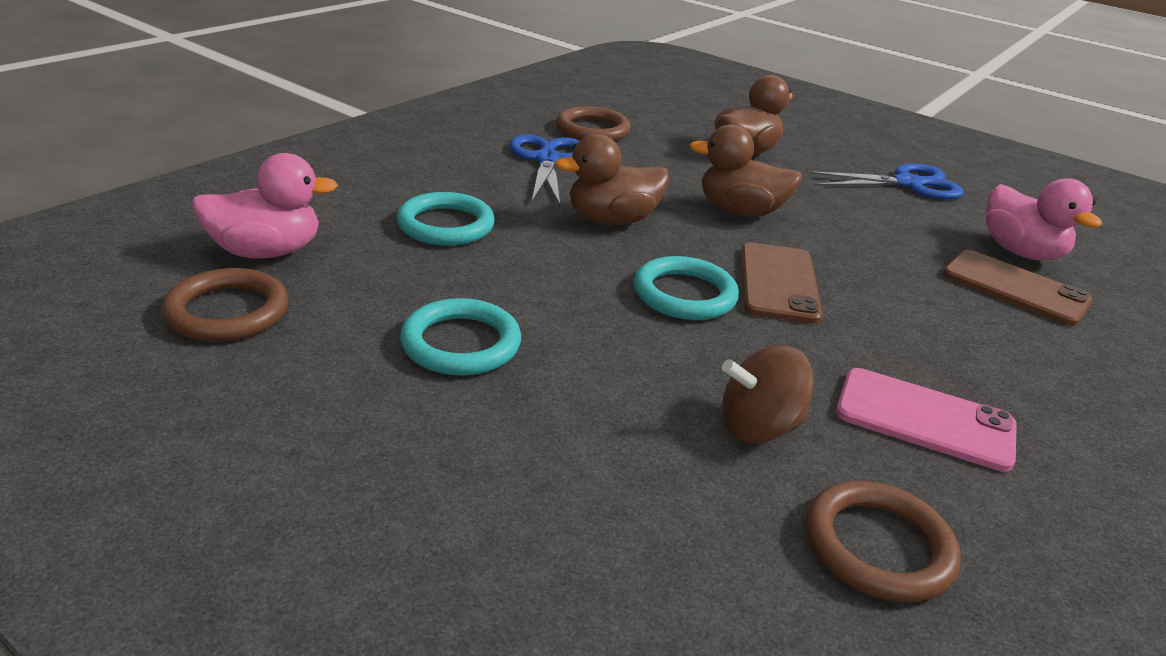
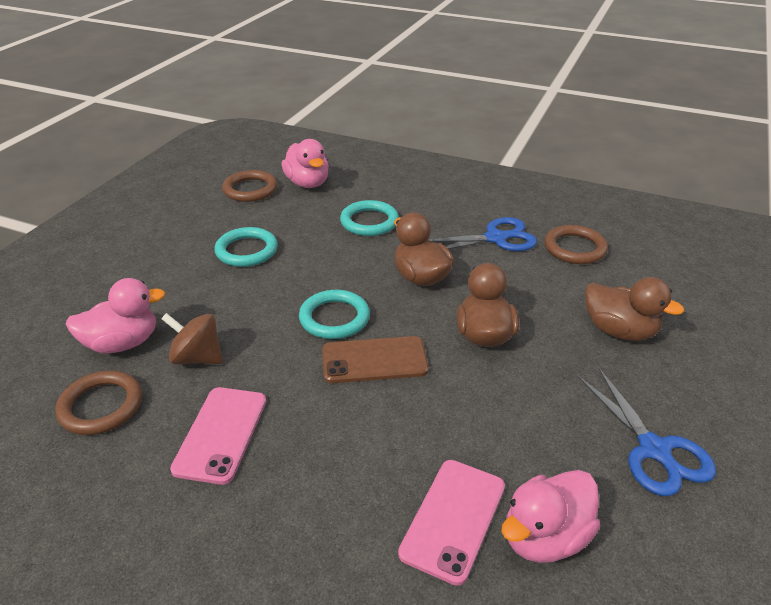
camera: 80 degrees right, 5 degrees up
brown spinning top [722,345,814,443] -> brown spinning top turned 45 degrees counterclockwise [161,313,223,365]
brown phone [943,250,1093,326] -> pink phone [398,460,505,586]
none -> pink duck [66,278,165,353]

